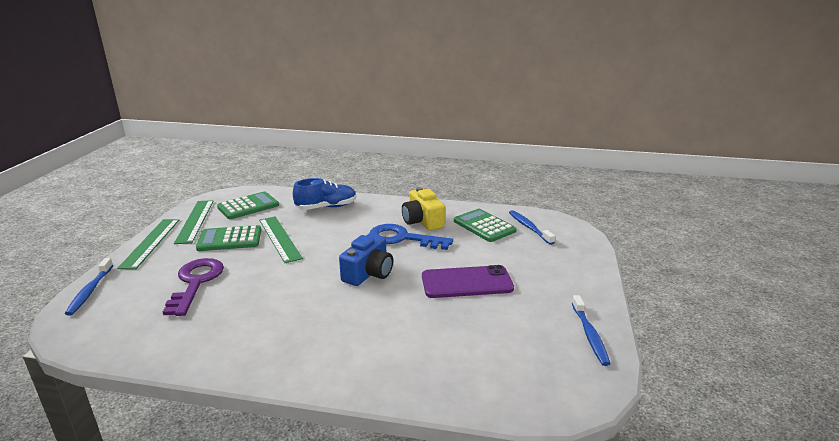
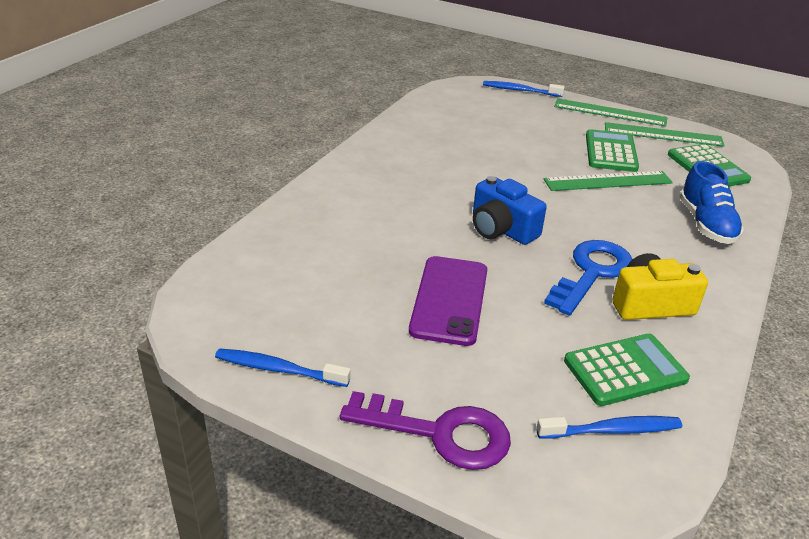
camera: 105 degrees right, 10 degrees up
purple key [163,258,224,316] -> purple key moved to [340,391,511,470]

